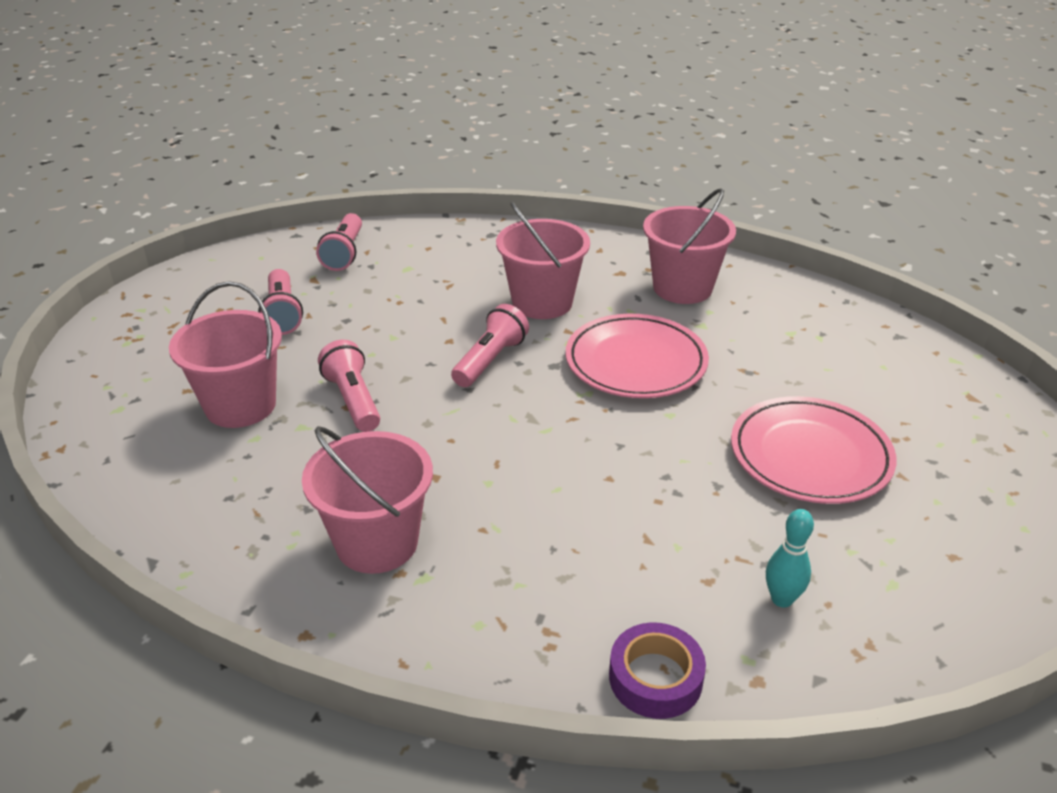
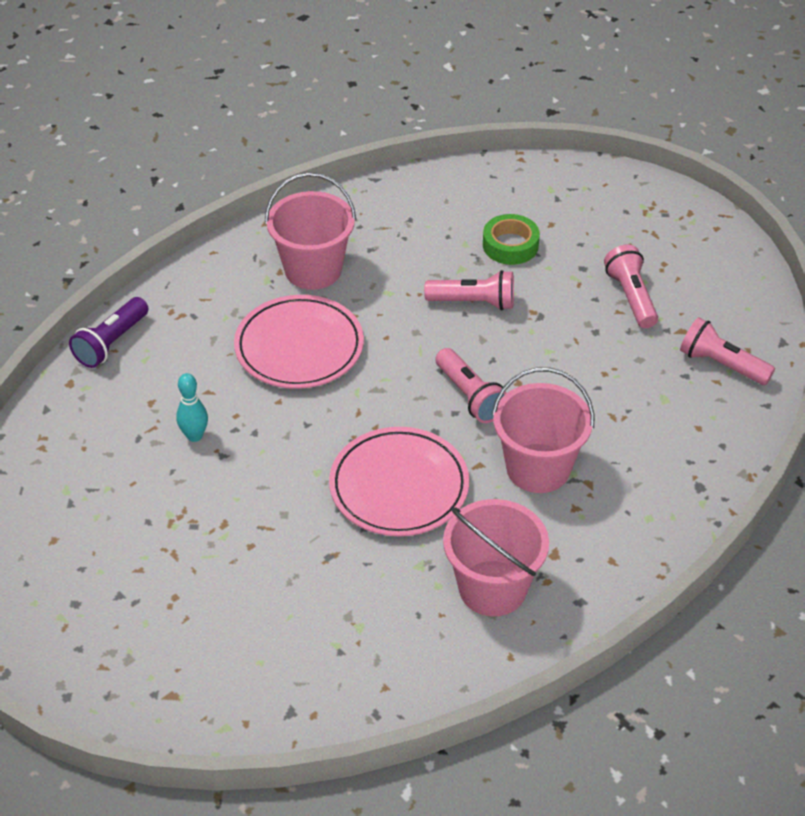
camera: 120 degrees right, 10 degrees up
pink bucket [169,281,282,428] -> green tape [483,214,540,265]
pink flashlight [258,269,303,335] -> pink flashlight turned 60 degrees clockwise [604,245,658,328]
purple tape [609,623,706,719] -> purple flashlight [69,297,148,368]
pink plate [731,396,897,504] -> pink plate moved to [234,295,364,389]
turquoise bowling pin [766,509,814,608] -> turquoise bowling pin moved to [176,373,208,442]

